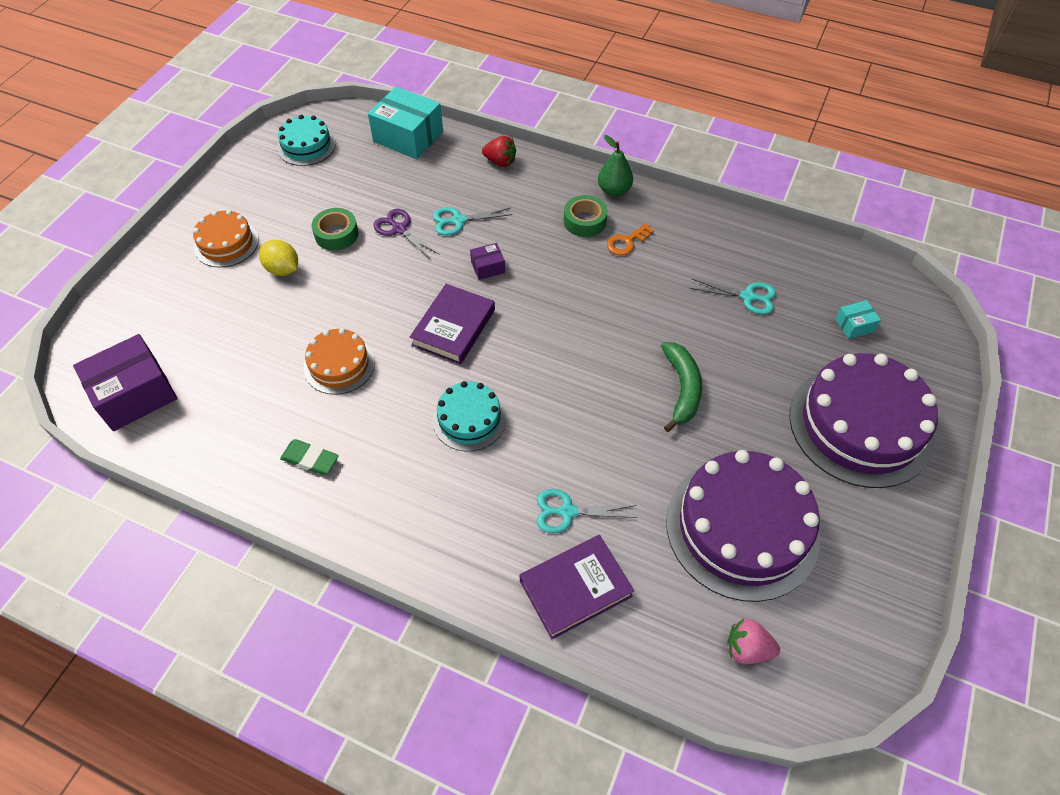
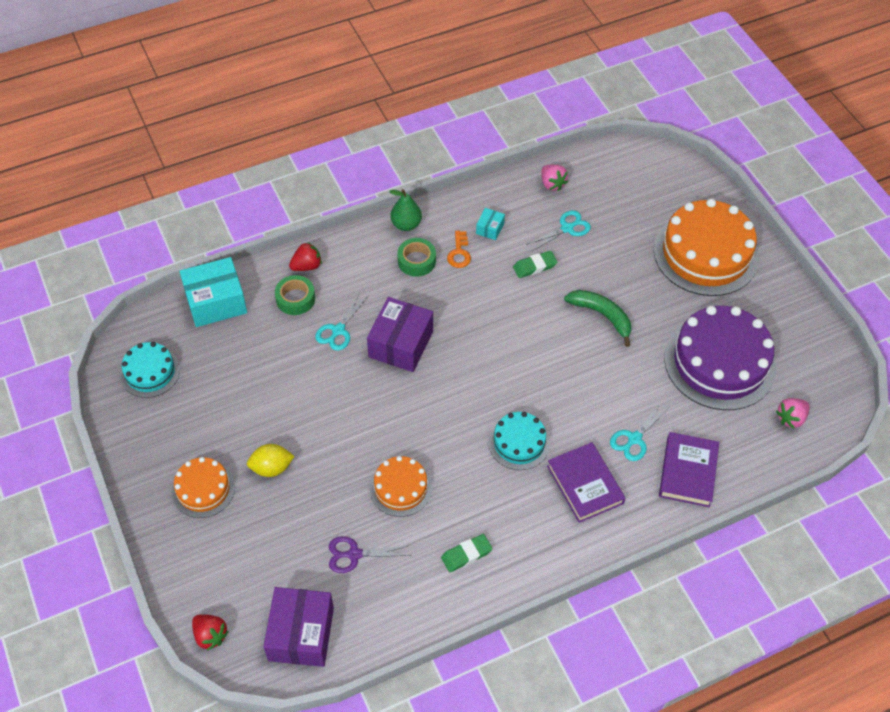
camera: 50 degrees left, 0 degrees up
green tape [311,208,359,251] -> green tape moved to [275,275,315,315]
purple scissors [374,209,440,259] -> purple scissors moved to [329,536,411,573]
purple book [410,284,495,364] -> purple book moved to [547,442,626,523]
purple box [470,243,505,280] -> purple box [367,297,433,372], size x2.14
purple cake [789,353,938,488] -> orange cake [654,199,759,296]
turquoise box [835,300,881,339] -> turquoise box moved to [476,208,505,240]
none -> red strawberry [192,614,229,651]
none -> green eraser [513,251,557,278]
none -> pink strawberry [541,165,568,191]

